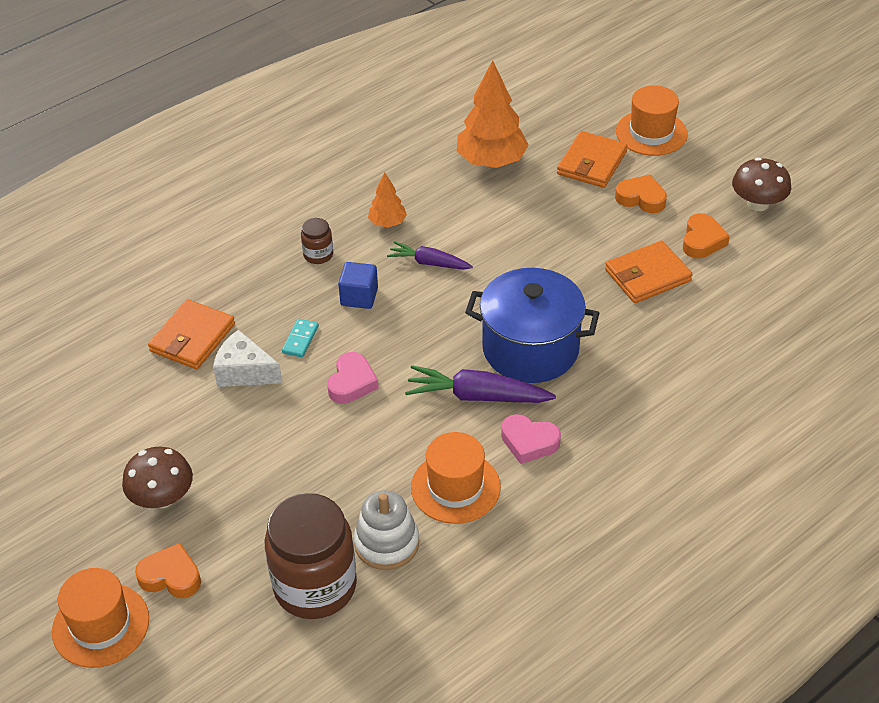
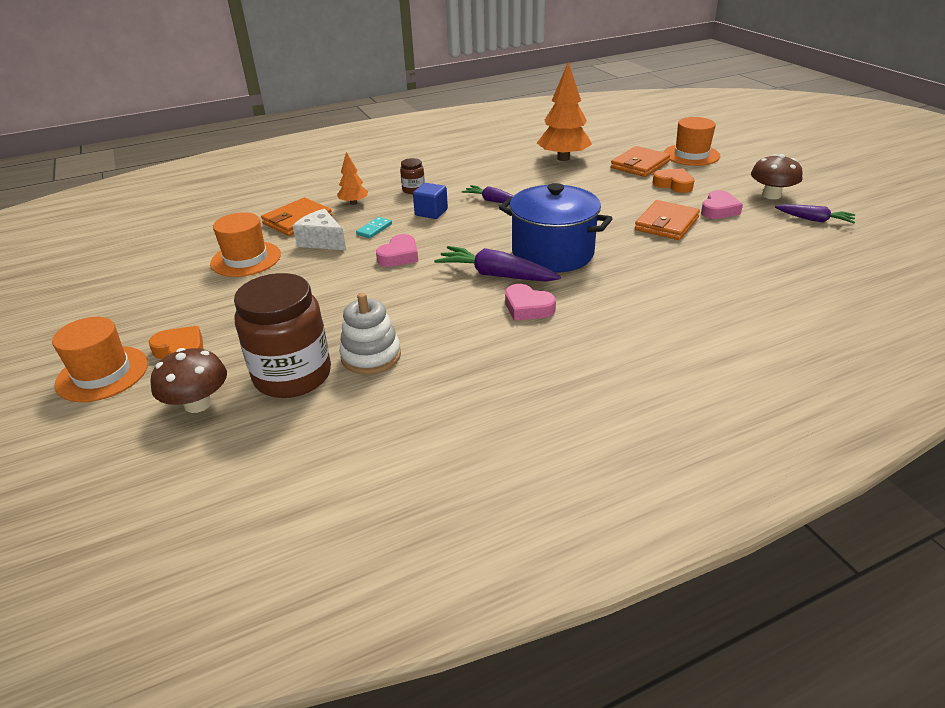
camera: 15 degrees right, 10 degrees down
brown mushroom [122,447,193,508] -> brown mushroom moved to [151,348,227,413]
orange tree [368,172,407,228] -> orange tree moved to [337,152,368,205]
orange hat [411,432,501,524] -> orange hat moved to [210,212,281,277]
orange wallet [605,241,693,303] -> orange wallet turned 45 degrees counterclockwise [635,200,700,240]
orange heart [683,213,730,258] -> pink heart [701,190,743,219]
none -> purple carrot [775,204,855,223]

